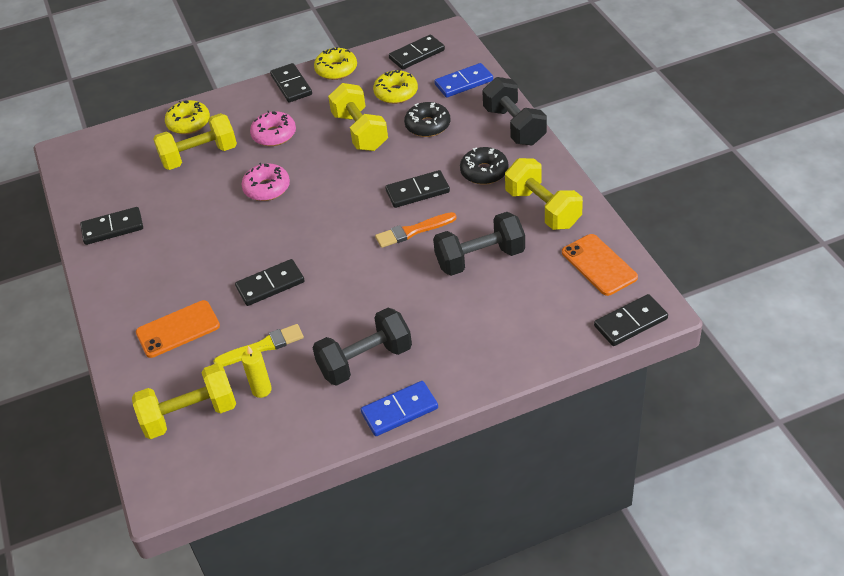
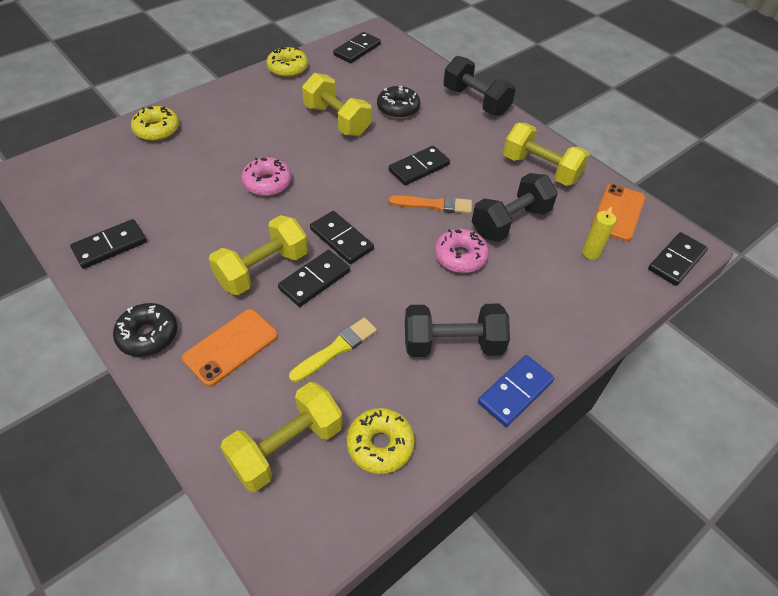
camera: 25 degrees left, 5 degrees up
yellow dumbbell [153,113,237,170] -> yellow dumbbell moved to [209,215,308,295]
yellow candle [241,346,272,398] -> yellow candle moved to [582,206,616,260]
pink donut [250,111,296,146] -> pink donut moved to [435,229,489,273]
black domino [270,63,312,102] -> black domino moved to [310,211,374,264]
black dumbbell [313,308,412,386] -> black dumbbell turned 45 degrees clockwise [405,304,510,357]
yellow donut [373,70,418,104] -> yellow donut moved to [347,408,415,474]
orange brush [375,212,457,248] -> orange brush turned 135 degrees counterclockwise [389,195,472,214]
blue domino [434,63,493,98] -> none
black donut [460,147,509,185] -> black donut moved to [113,303,177,357]
orange phone [562,234,638,296] -> orange phone turned 75 degrees clockwise [591,184,645,241]

